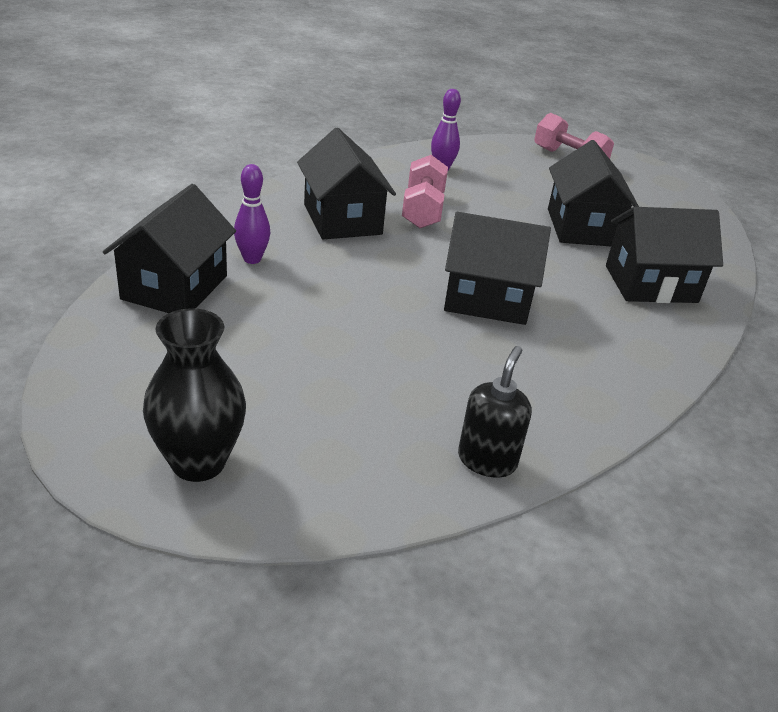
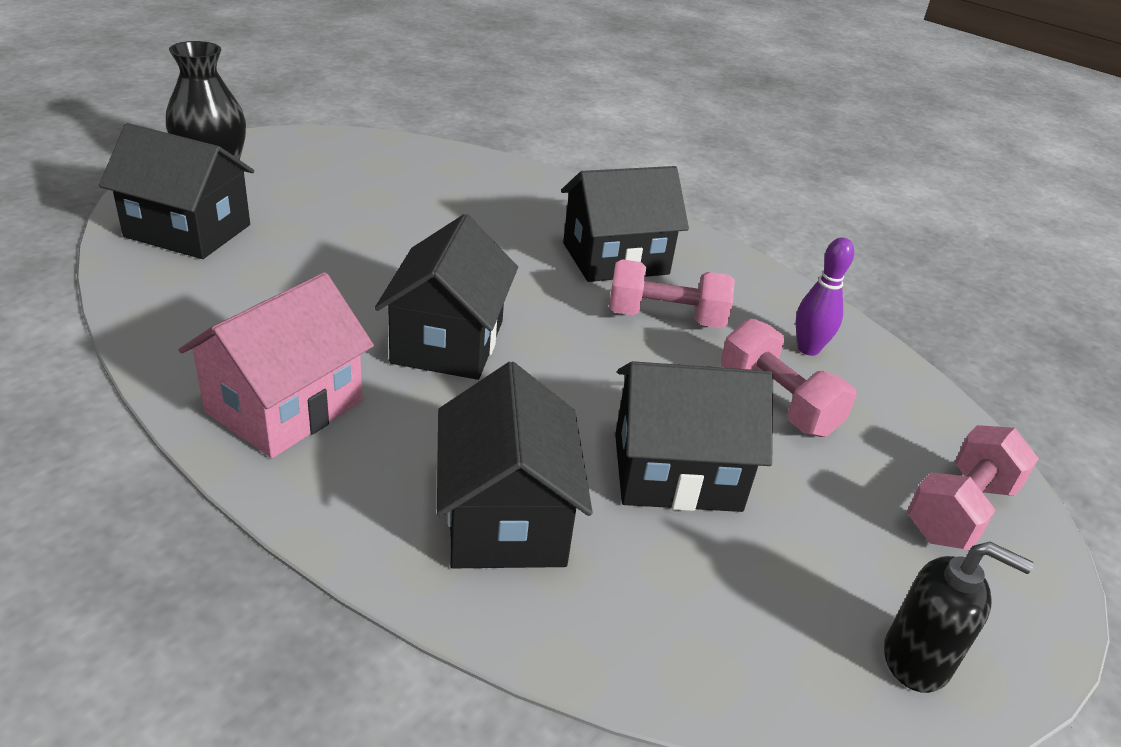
camera: 90 degrees right, 0 degrees up
black house [103,184,236,313] -> black house moved to [99,123,254,259]
purple bowling pin [234,164,270,264] -> none
black soap dispenser [458,346,532,478] -> black soap dispenser moved to [884,542,1034,693]
none -> pink house [179,272,374,458]
none -> pink dumbbell [721,318,857,437]

